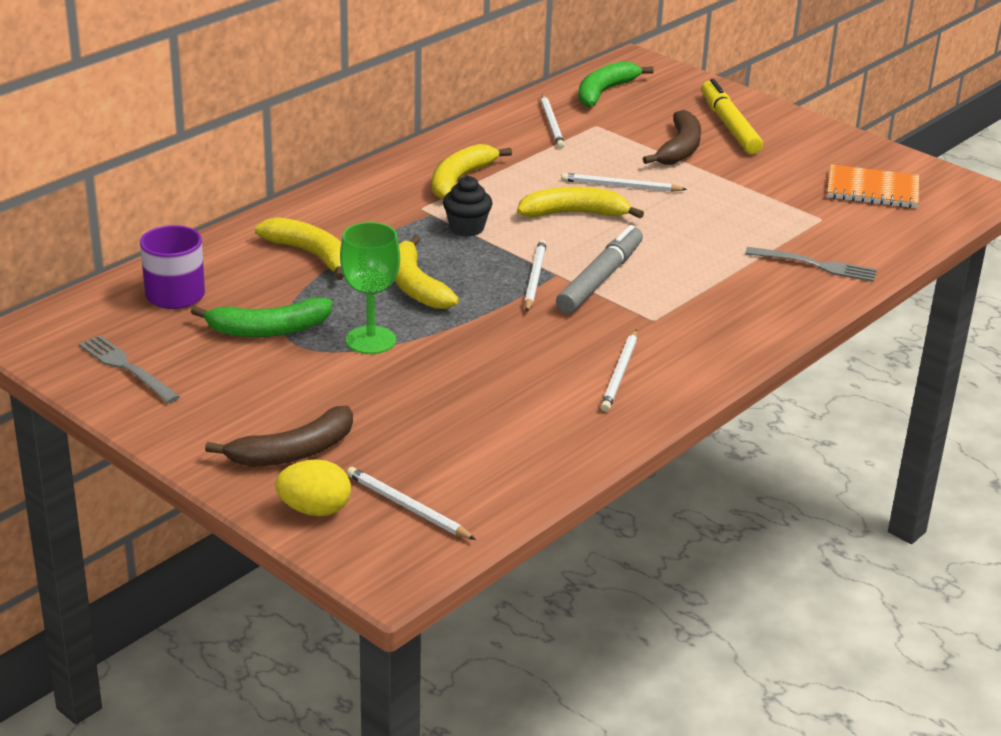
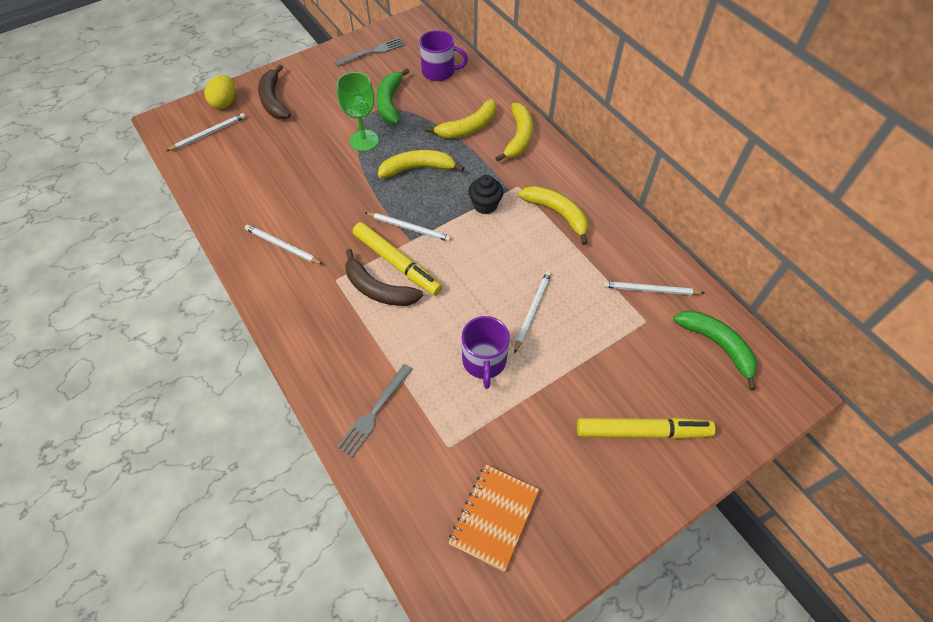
camera: 105 degrees right, 25 degrees up
yellow banana [517,187,644,218] -> yellow banana moved to [495,103,533,162]
grey marker [556,225,643,314] -> yellow marker [353,222,442,296]
brown banana [643,110,701,165] -> brown banana moved to [345,249,423,306]
none -> purple mug [461,316,510,389]

